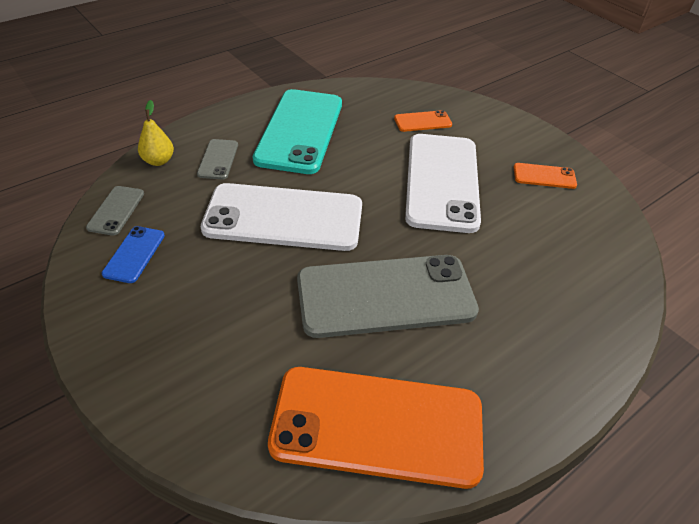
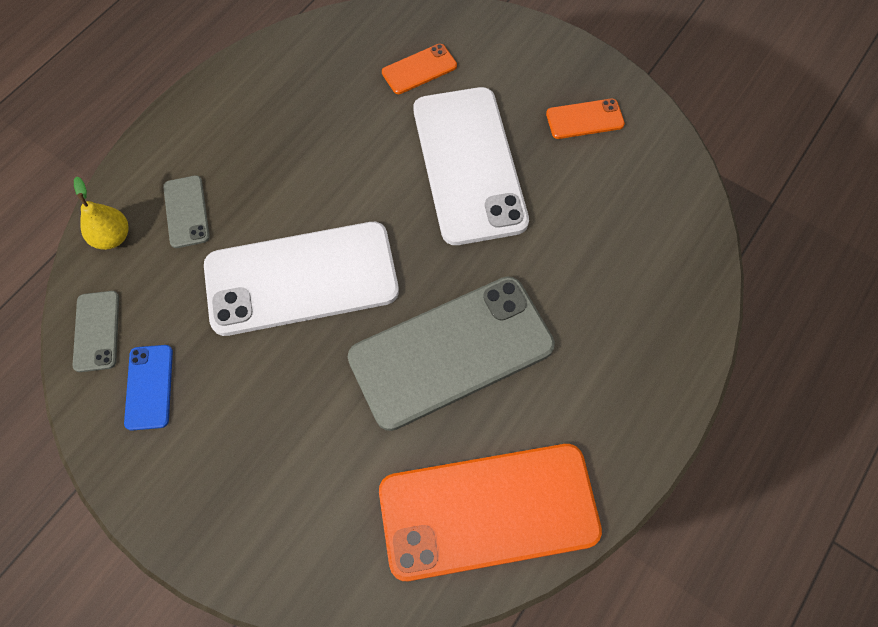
camera: 15 degrees left, 20 degrees up
turquoise phone [253,89,342,174] -> none

